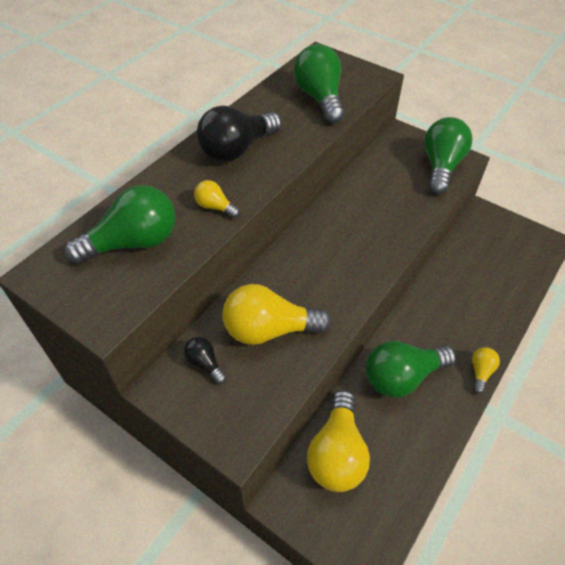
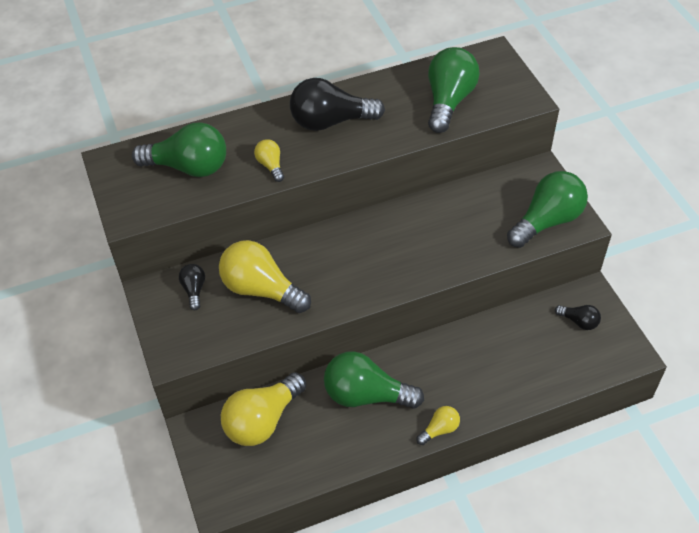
camera: 35 degrees right, 0 degrees up
none -> black light bulb [555,305,601,330]

